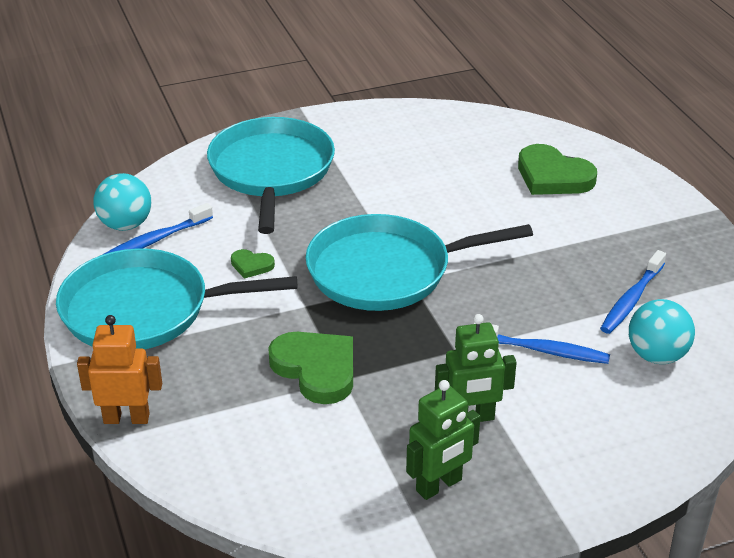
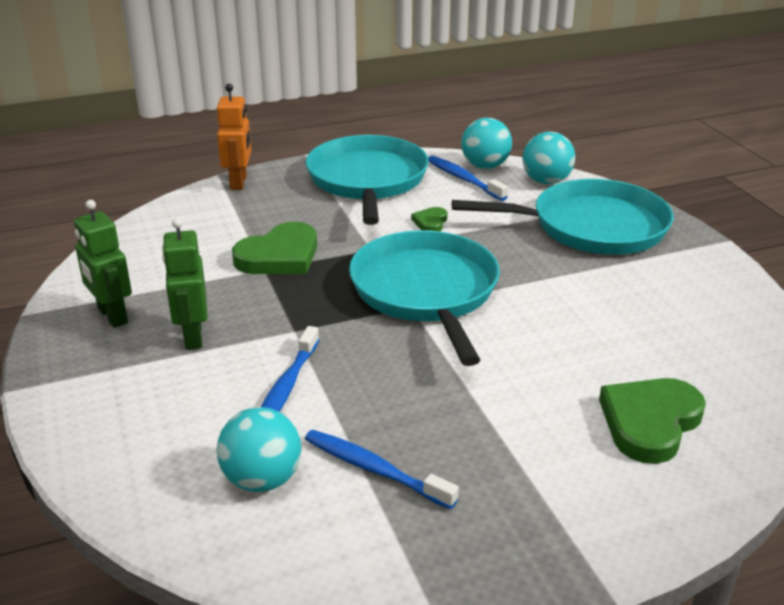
camera: 90 degrees right, 5 degrees down
none -> turquoise ball [523,132,575,184]

